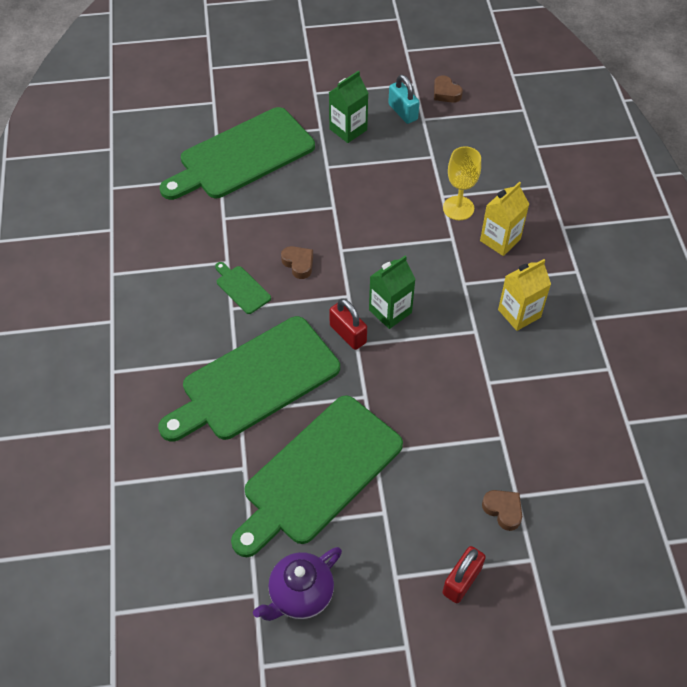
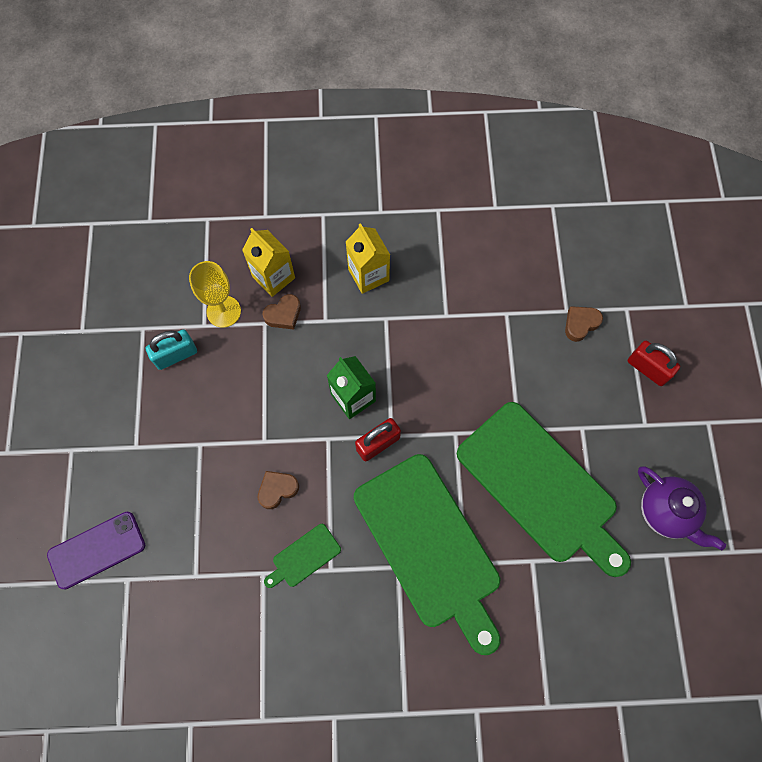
camera: 85 degrees left, 15 degrees up
green cutting board [159,107,315,200] -> purple phone [47,512,145,590]
green carton [329,71,368,143] -> none
turquoise padlock [388,75,420,124] -> turquoise padlock moved to [146,329,197,370]
brown heart [434,75,463,103] -> brown heart moved to [263,294,301,330]

